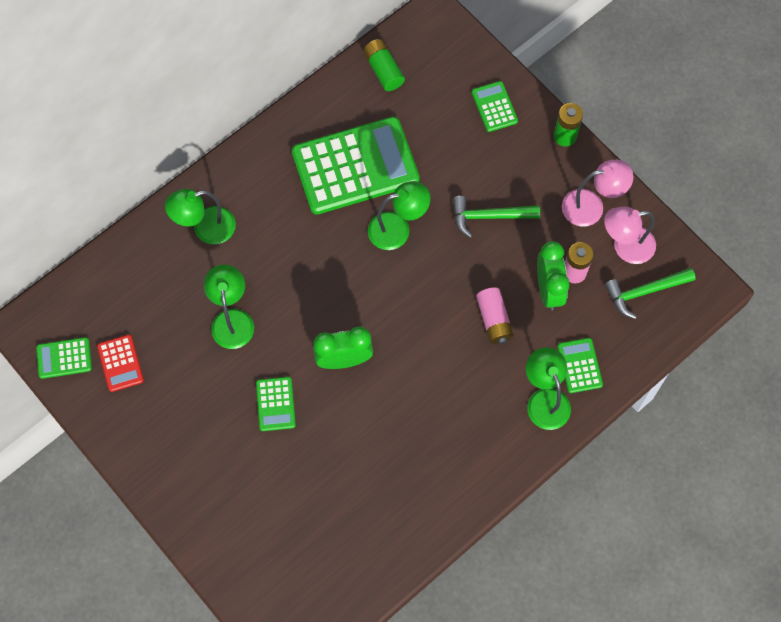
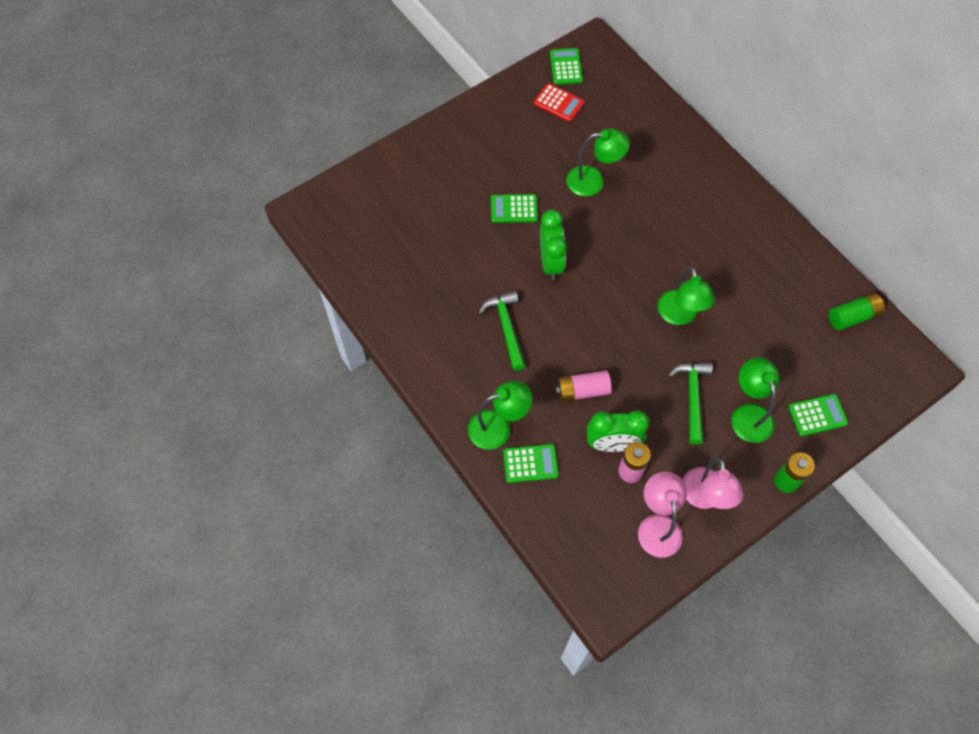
camera: 95 degrees right, 5 degrees down
red calculator [97,335,144,392] -> red calculator turned 135 degrees counterclockwise [534,83,585,122]
green lamp [165,189,236,244] -> green lamp moved to [732,357,779,443]
green calculator [292,117,420,215] -> none
green hammer [605,268,696,319] -> green hammer moved to [478,291,526,371]

